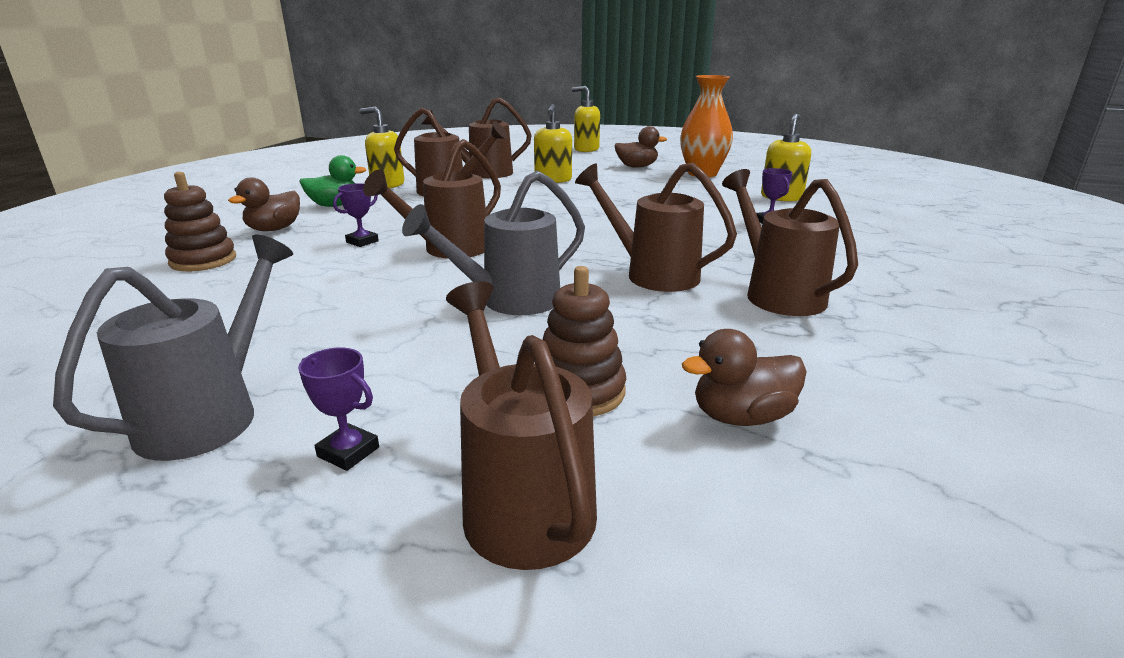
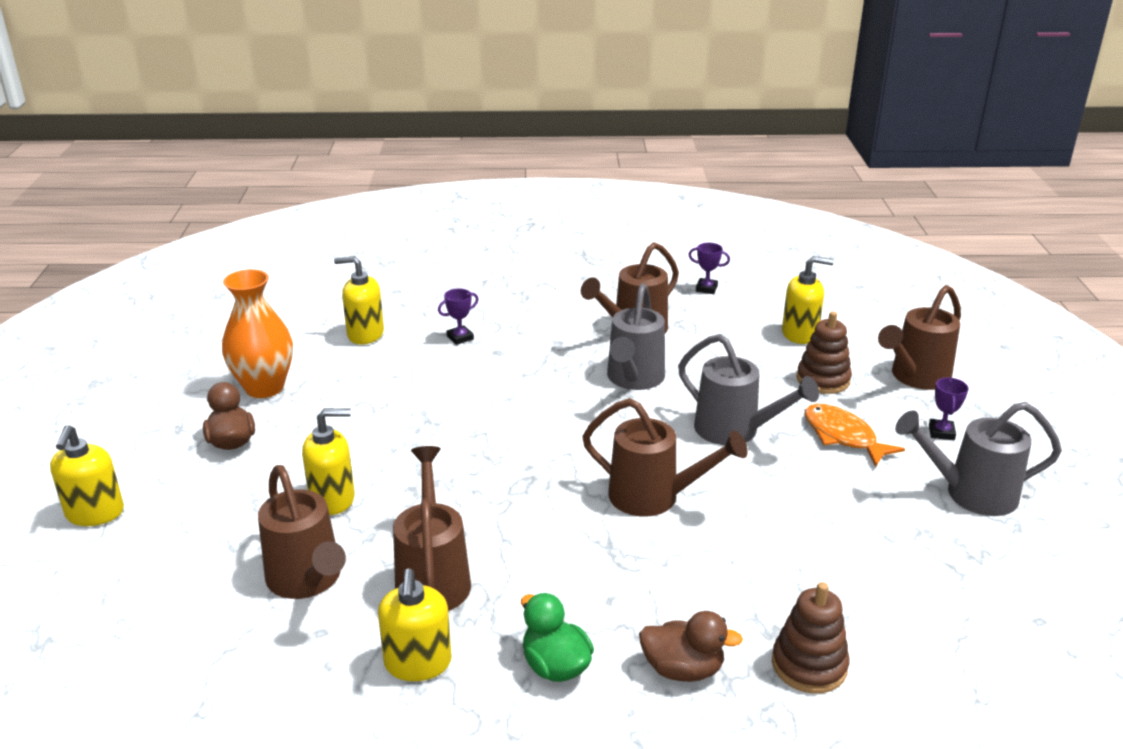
camera: 110 degrees left, 5 degrees up
purple trophy [333,183,379,247] -> purple trophy moved to [688,243,730,294]
brown watering can [575,163,737,292] -> grey watering can [607,283,665,390]
brown duck [682,329,807,426] -> yellow soap dispenser [782,256,834,344]
none -> orange fish [805,404,905,467]

